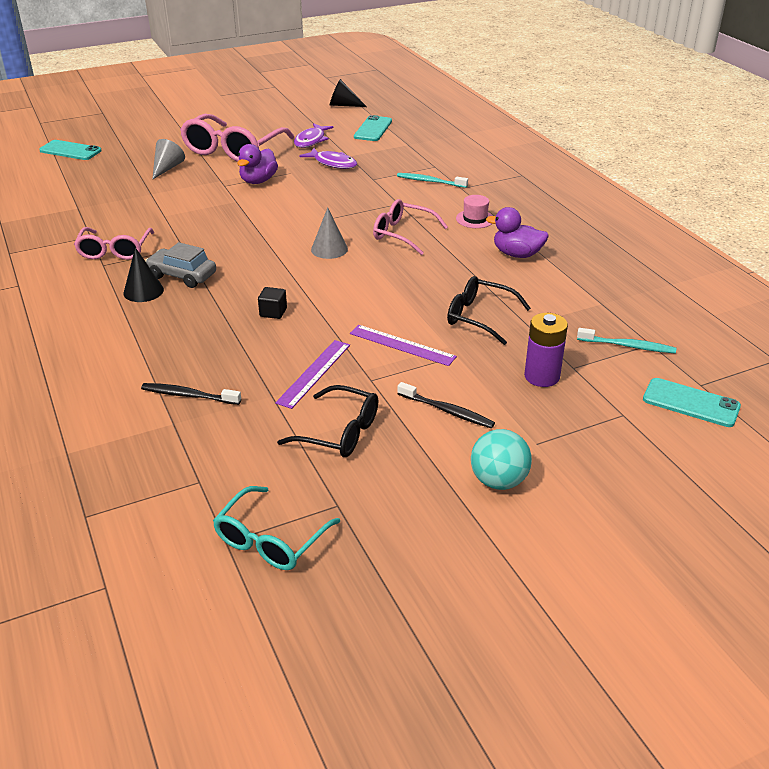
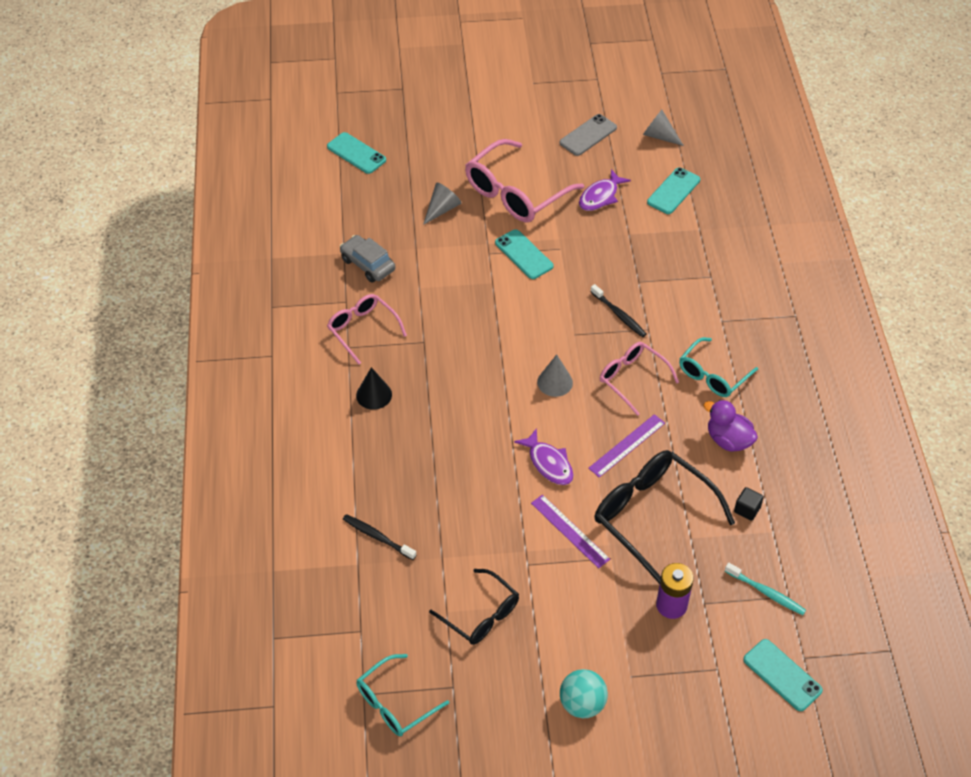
camera: 20 degrees right, 15 degrees up
pink glasses [74,227,154,260] -> pink glasses turned 120 degrees clockwise [327,294,407,365]
grey car [145,242,216,288] -> grey car moved to [340,235,395,283]
purple duck [237,144,278,184] -> turquoise phone [495,229,554,279]
black cube [258,287,287,319] -> black cube moved to [734,487,764,521]
purple ruler [275,340,350,409] -> purple ruler moved to [588,414,665,478]
purple fish [299,148,357,169] -> purple fish moved to [514,428,574,485]
black cone [330,79,367,107] -> grey cone [643,110,684,146]
turquoise toothbrush [397,173,468,188] -> none
black toothbrush [398,382,495,428] -> black toothbrush moved to [590,284,646,337]
black glasses [447,276,531,345] -> black glasses [595,450,735,584], size x1.64
pink hat [456,195,493,228] -> turquoise glasses [679,337,758,397]
none -> grey phone [560,114,617,156]

